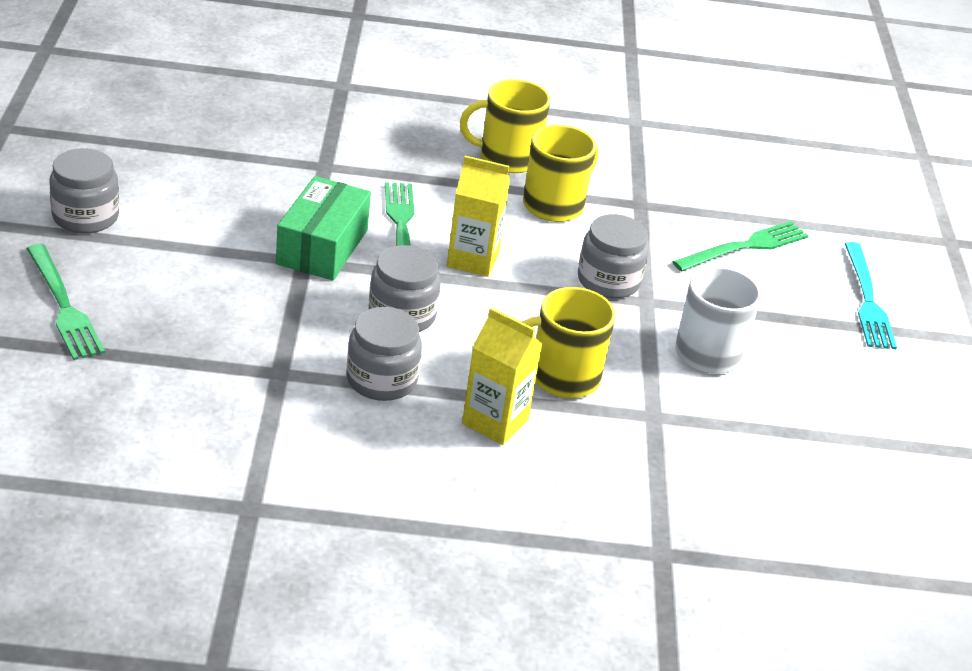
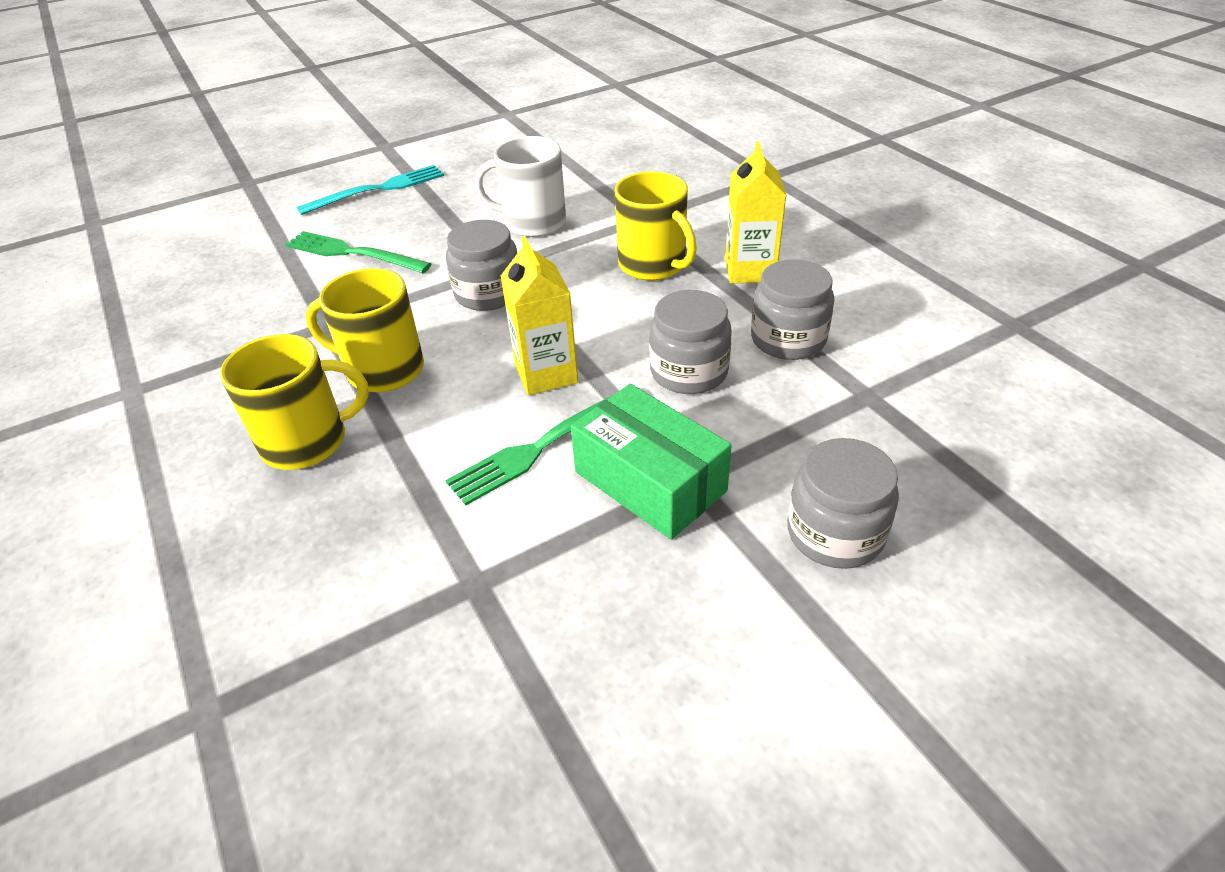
camera: 115 degrees left, 5 degrees up
green fork [26,244,105,360] -> none
grey jar [50,148,119,234] -> grey jar moved to [787,438,899,569]
green box [276,176,371,281] -> green box turned 60 degrees clockwise [571,384,732,540]
yellow mug [460,79,550,173] -> yellow mug turned 75 degrees counterclockwise [220,334,369,470]

